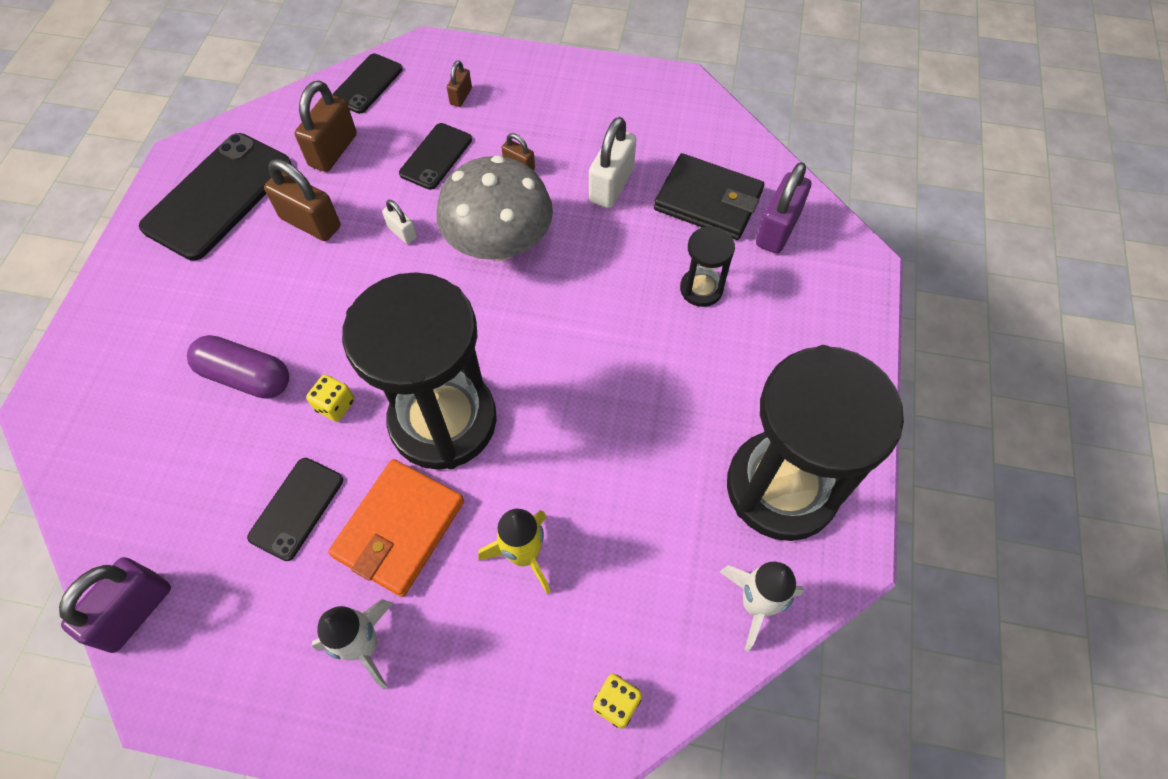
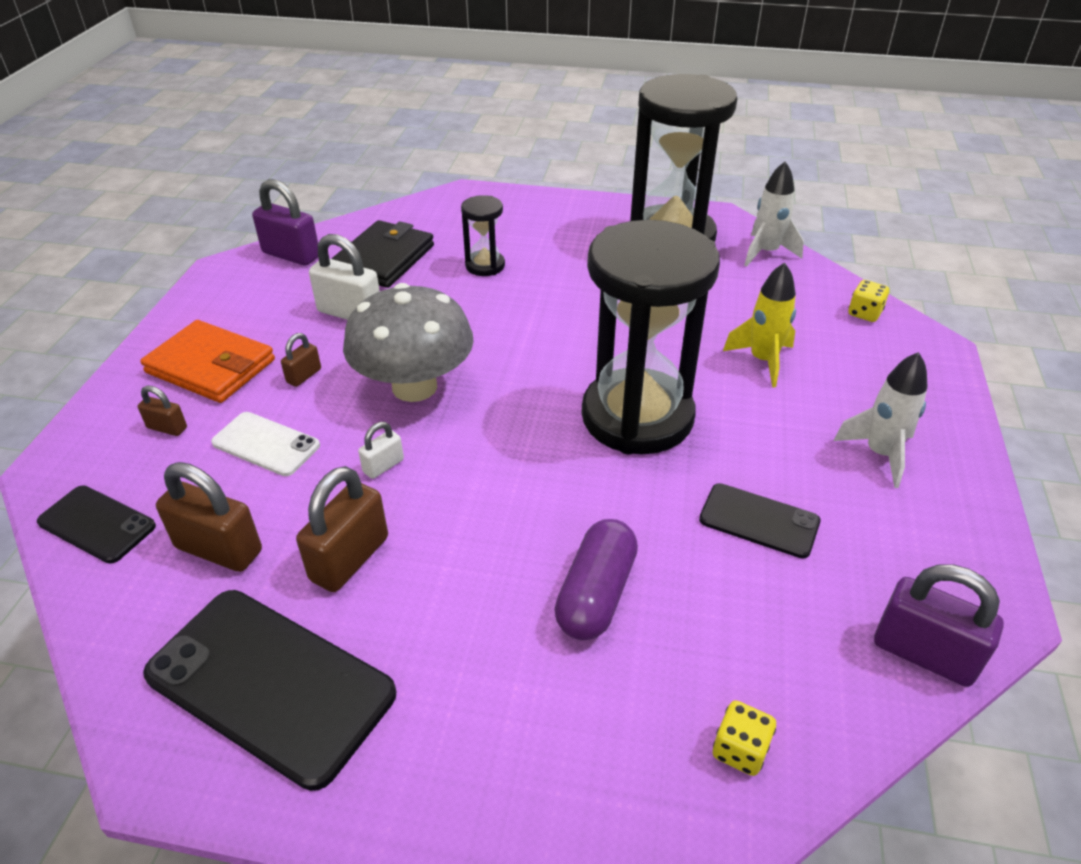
camera: 90 degrees left, 20 degrees down
yellow dice [306,375,355,422] -> yellow dice moved to [713,700,776,776]
orange wallet [328,459,464,597] -> orange wallet moved to [140,320,275,403]
black phone [399,123,472,190] -> white phone [211,412,320,476]
purple padlock [756,162,811,254] -> purple padlock moved to [252,179,318,265]

